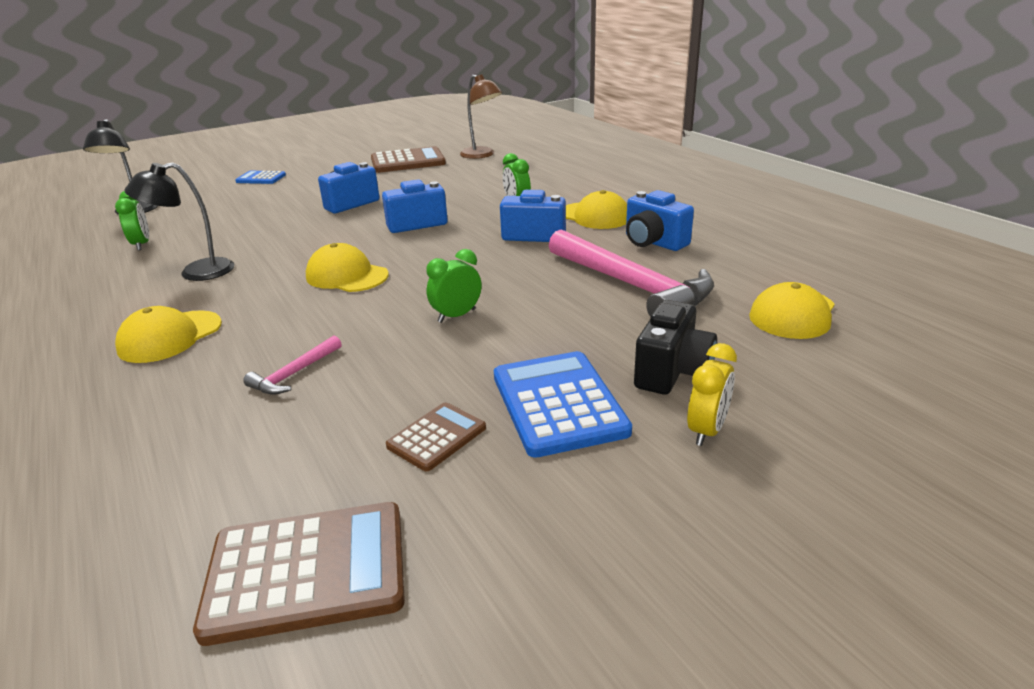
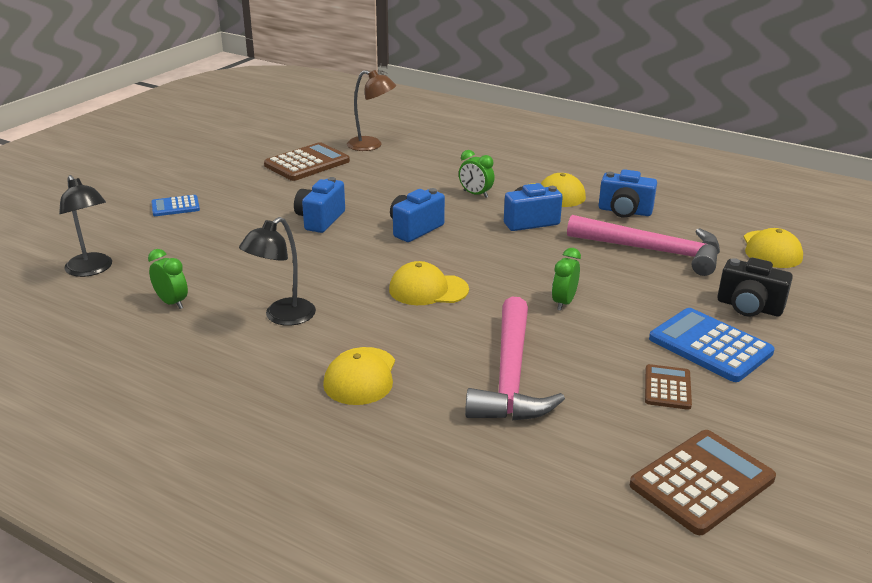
camera: 30 degrees left, 0 degrees up
pink hammer [243,335,342,395] -> pink hammer [465,297,565,420], size x2.25
black camera [634,300,717,395] -> black camera turned 120 degrees clockwise [717,258,793,316]
yellow clock [687,343,737,446] -> none

